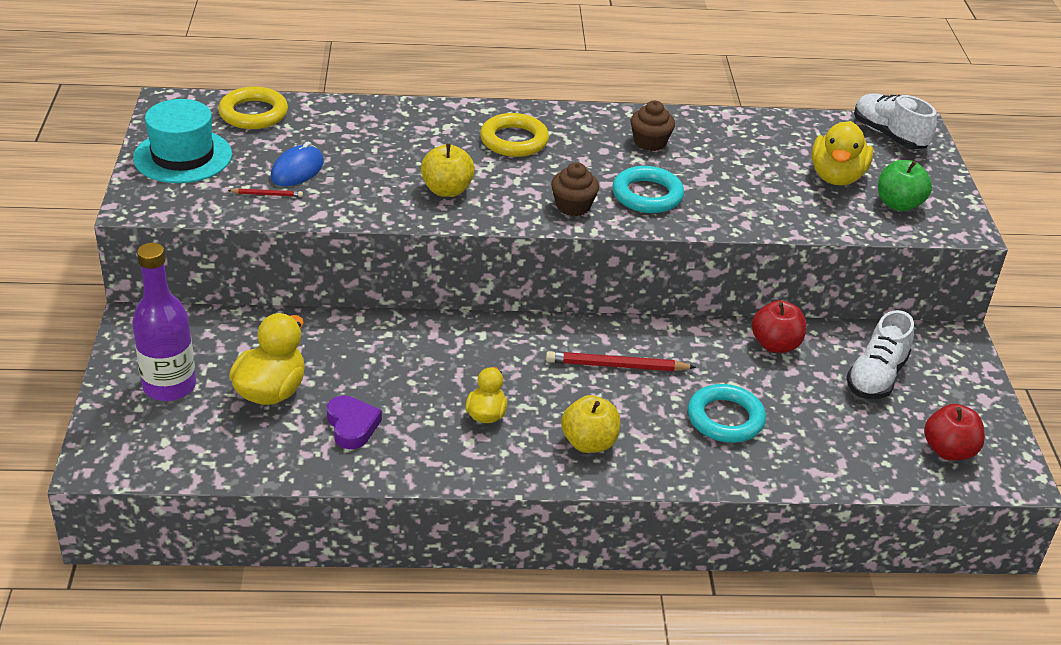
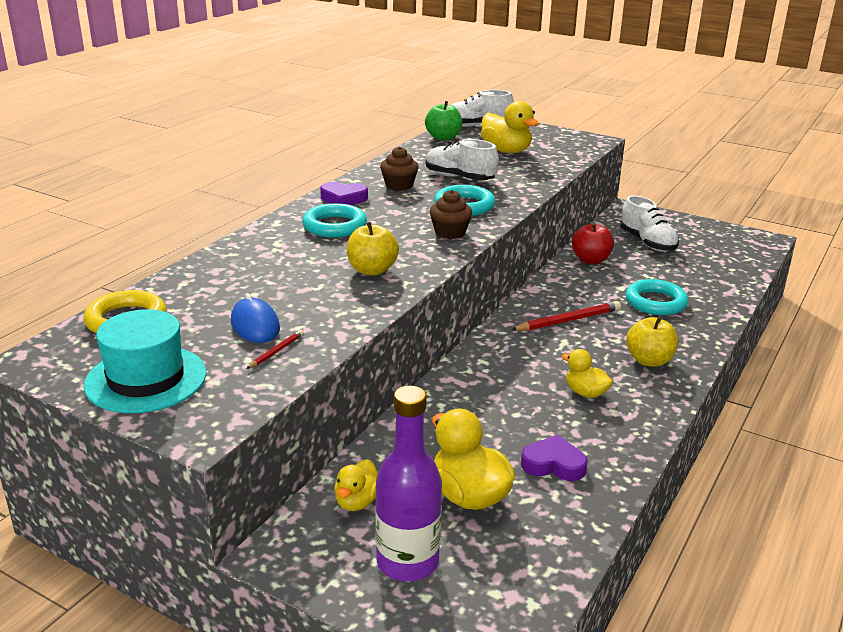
camera: 55 degrees left, 10 degrees down
yellow ring [480,113,549,157] -> turquoise ring [302,203,367,238]
red pencil [546,351,696,371] -> red pencil turned 150 degrees counterclockwise [511,301,621,331]
green apple [878,160,932,211] -> green apple moved to [425,101,462,140]
red apple [924,404,985,461] -> none
none -> purple heart [320,182,368,205]
none -> yellow duck [334,459,378,511]
none -> white shoe [426,139,499,180]

